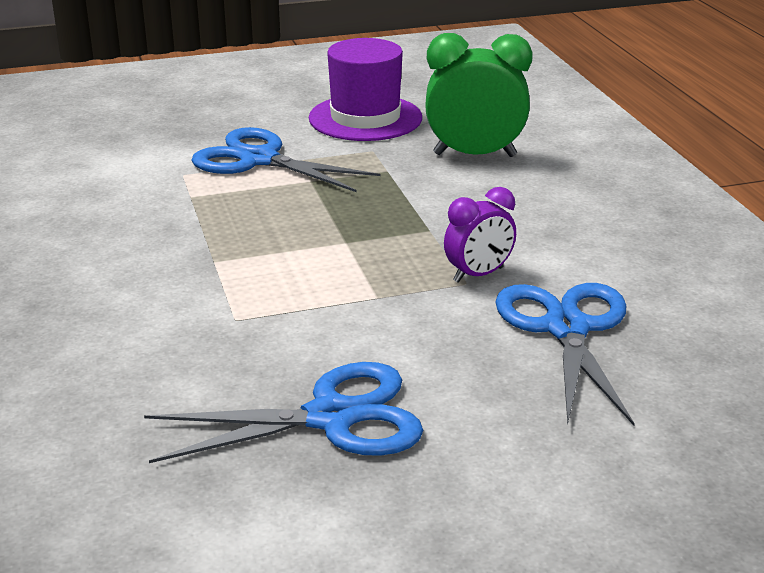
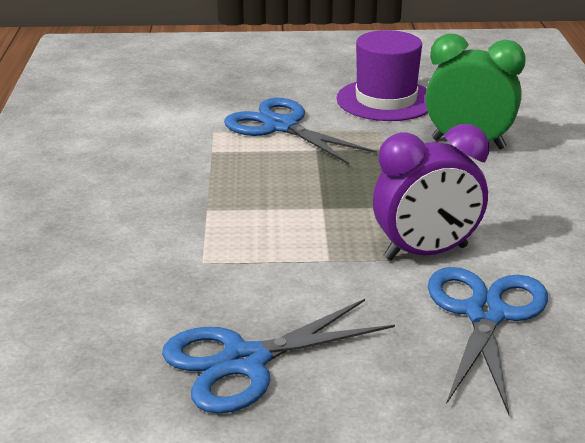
camera: 15 degrees right, 0 degrees up
blue scissors [144,362,423,463] -> blue scissors turned 150 degrees clockwise [162,299,395,414]
purple clock [444,187,516,283] -> purple clock [373,124,489,260], size x1.67

